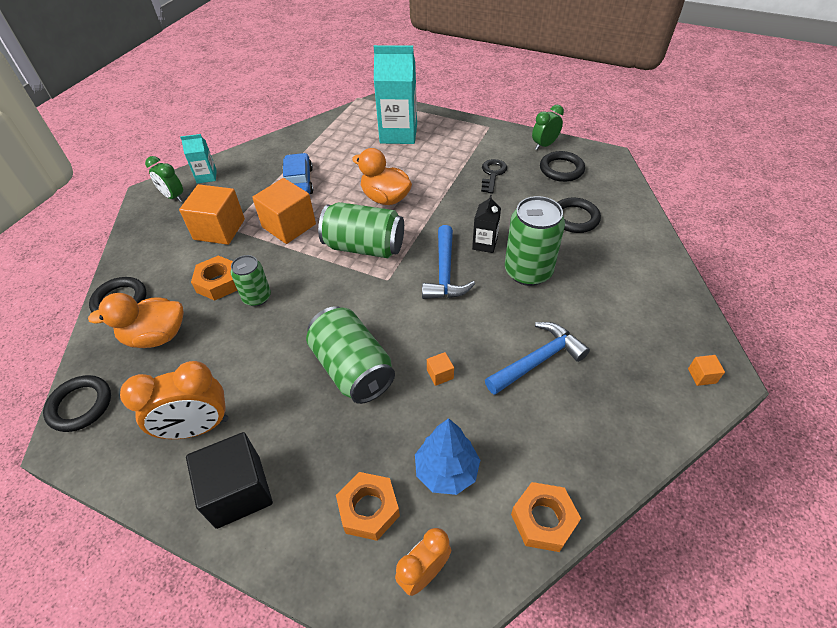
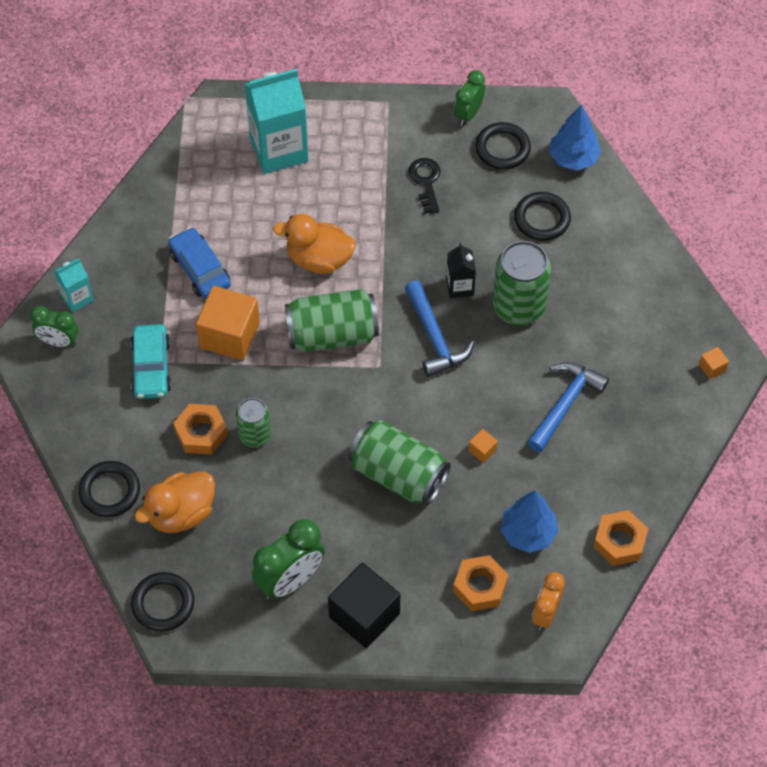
camera: 25 degrees left, 10 degrees up
orange clock [120,361,229,439] -> green clock [252,519,325,600]
orange cube [179,184,245,245] -> turquoise car [131,324,171,399]
none -> blue tree [549,104,601,171]

